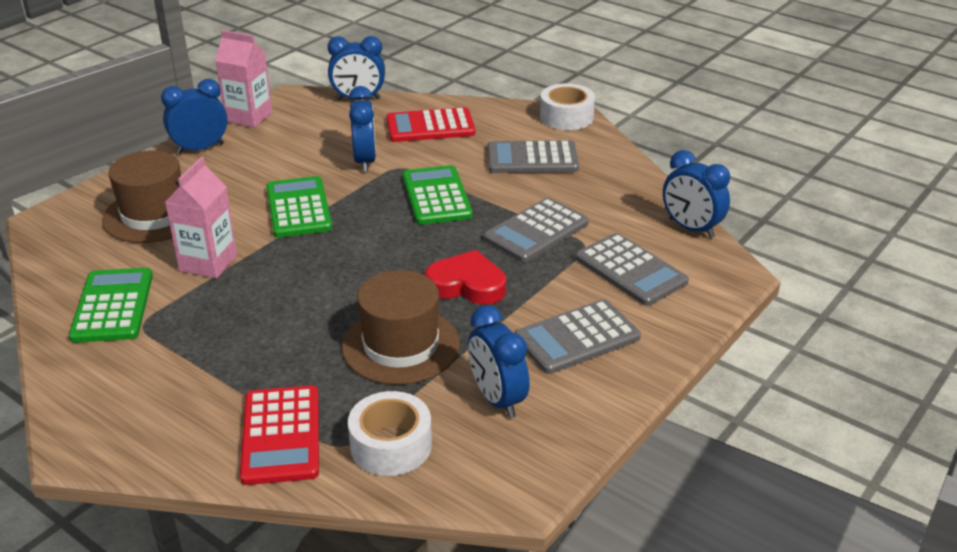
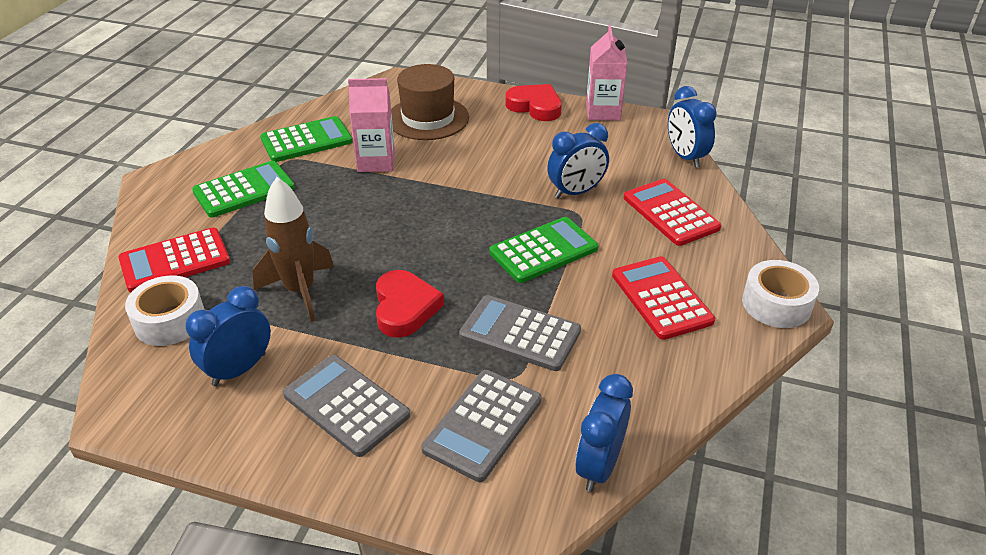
camera: 70 degrees right, 5 degrees up
blue clock [161,79,227,154] -> red heart [506,84,562,121]
green calculator [266,176,332,238] -> green calculator moved to [192,161,295,218]
brown hat [342,270,460,385] -> brown rocket [252,177,334,322]
grey calculator [487,140,579,173] -> red calculator [612,256,715,340]

